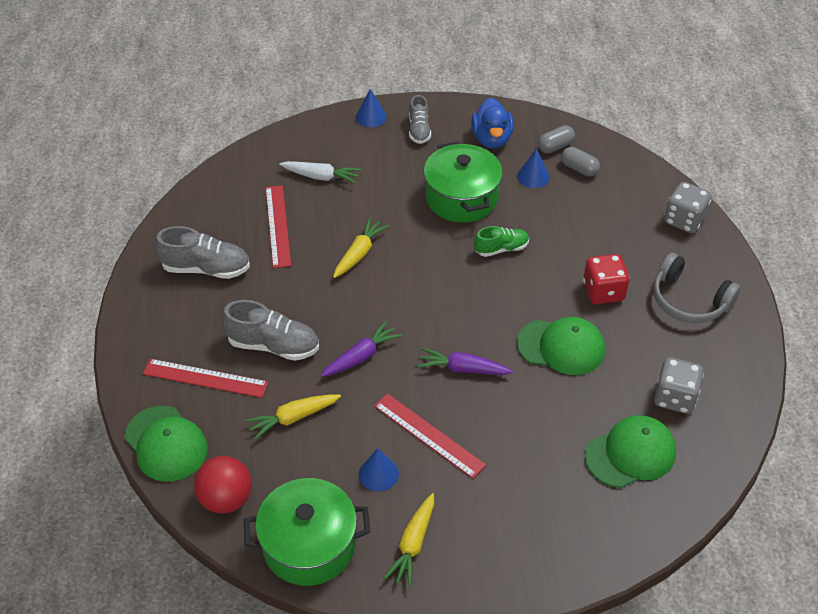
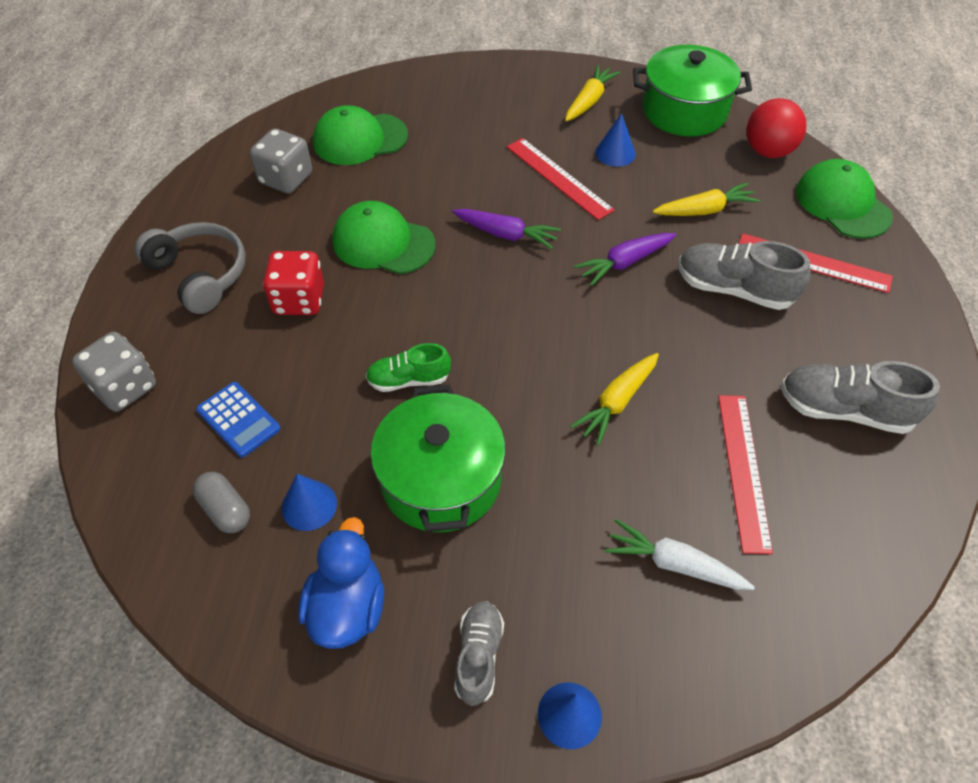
camera: 170 degrees left, 5 degrees up
grey capsule [538,125,575,153] -> none
none -> blue calculator [196,382,281,457]

